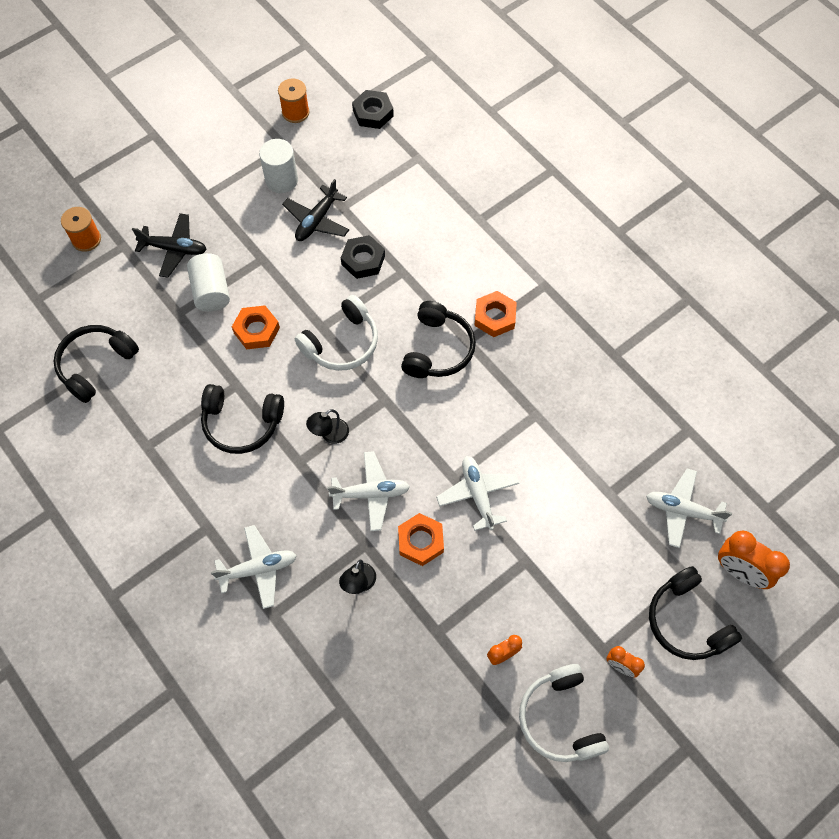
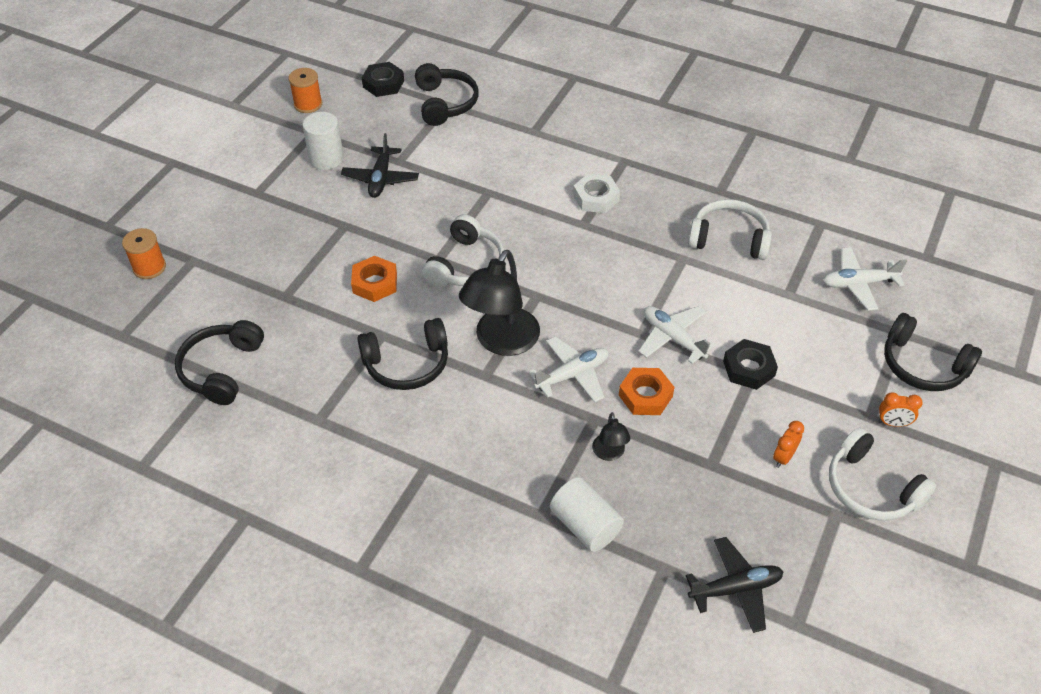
camera: 25 degrees left, 15 degrees down
black plane [132,213,207,278] -> black plane moved to [686,537,783,633]
white cylinder [187,253,230,312] -> white cylinder moved to [550,477,624,552]
white plane [211,525,297,609] -> none
black lamp [306,409,349,444] -> black lamp [459,250,540,356], size x2.13
black nut [341,235,385,279] -> black nut moved to [723,339,778,390]
black headphones [401,301,476,378] -> black headphones moved to [415,63,479,126]
orange nut [474,291,517,337] -> white nut [573,173,620,213]
orange clock [718,531,790,589] -> none
none -> white headphones [688,199,772,260]

